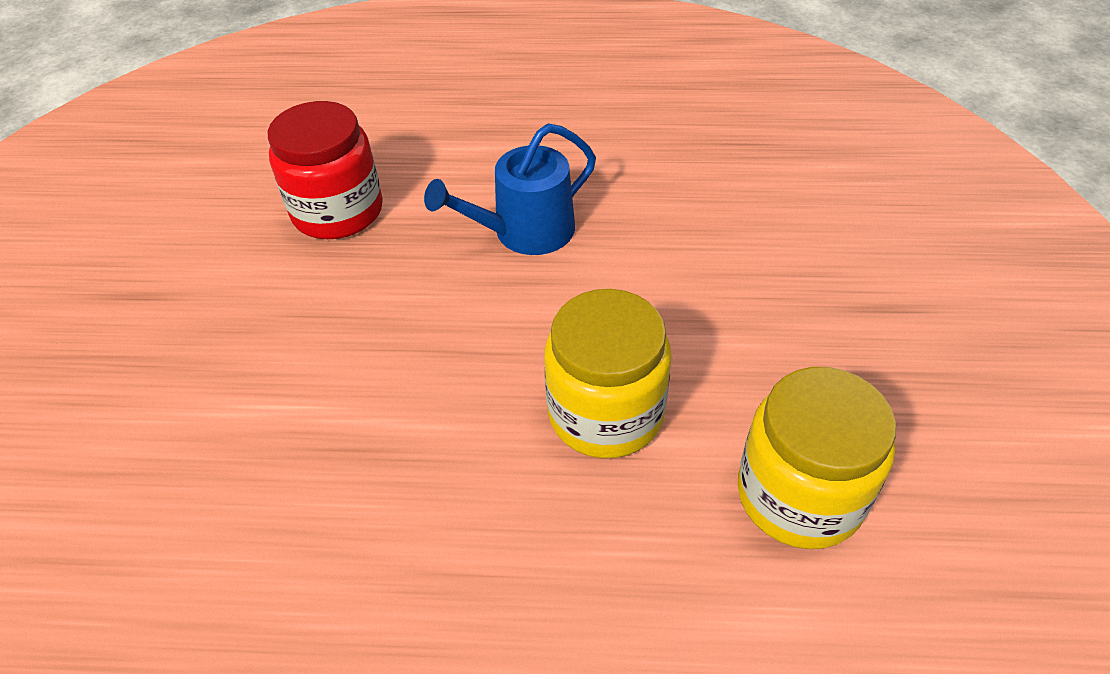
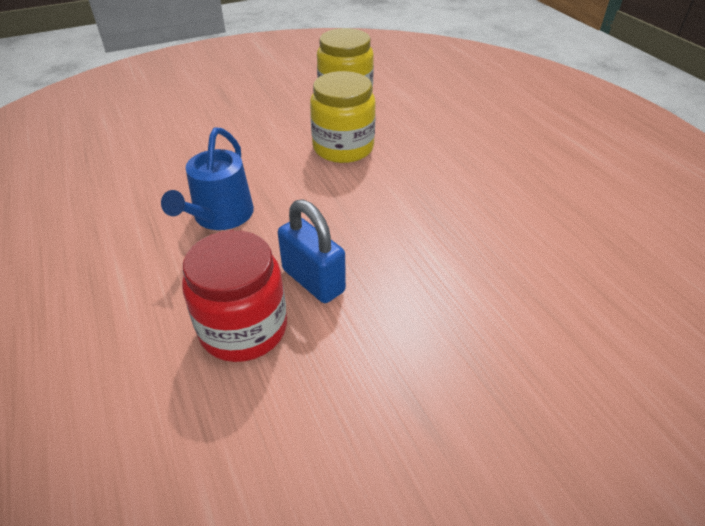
camera: 120 degrees left, 5 degrees down
blue watering can [424,123,596,255] -> blue watering can turned 75 degrees clockwise [161,127,254,230]
none -> blue padlock [278,199,346,303]

